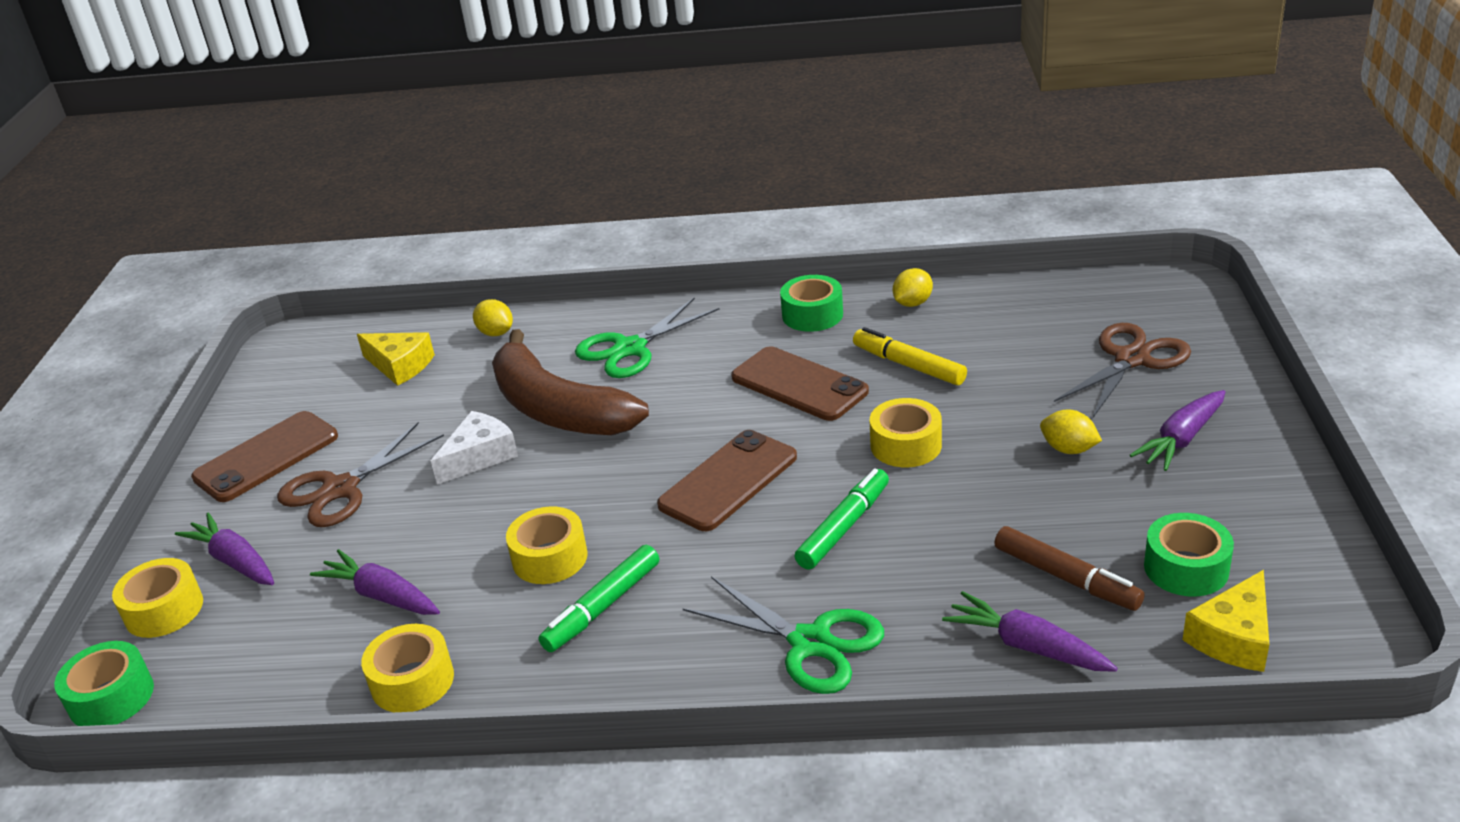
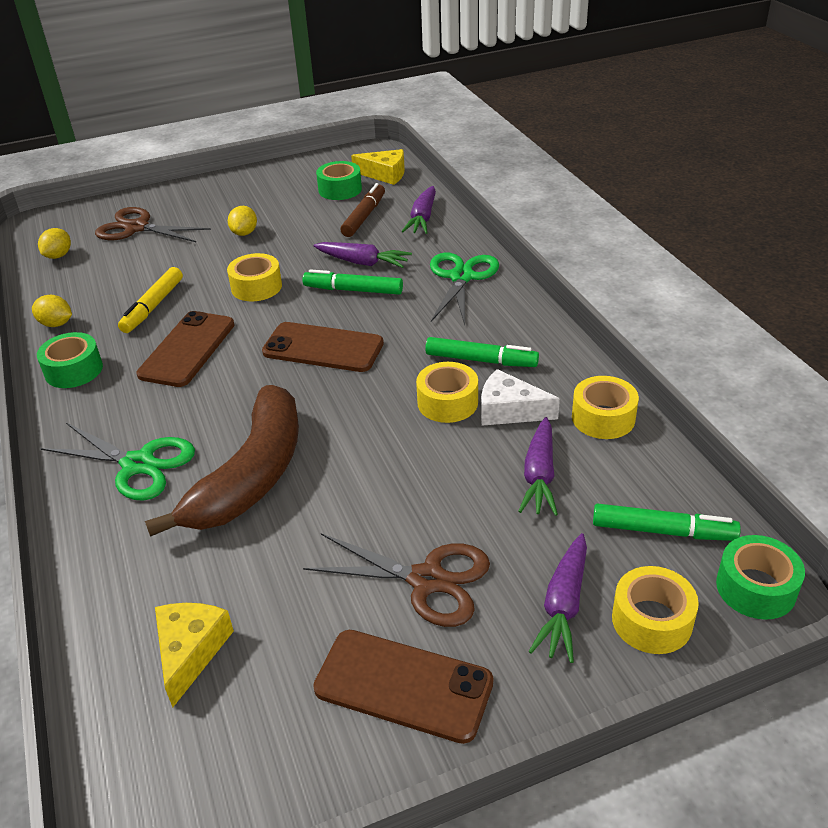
camera: 115 degrees left, 5 degrees up
white cheese [431,411,518,485] -> white cheese moved to [481,369,560,426]
yellow lemon [473,299,513,336] -> yellow lemon moved to [38,228,71,259]
purple carrot [1130,390,1225,471] -> purple carrot moved to [314,242,412,268]
none -> green marker [593,503,741,541]

